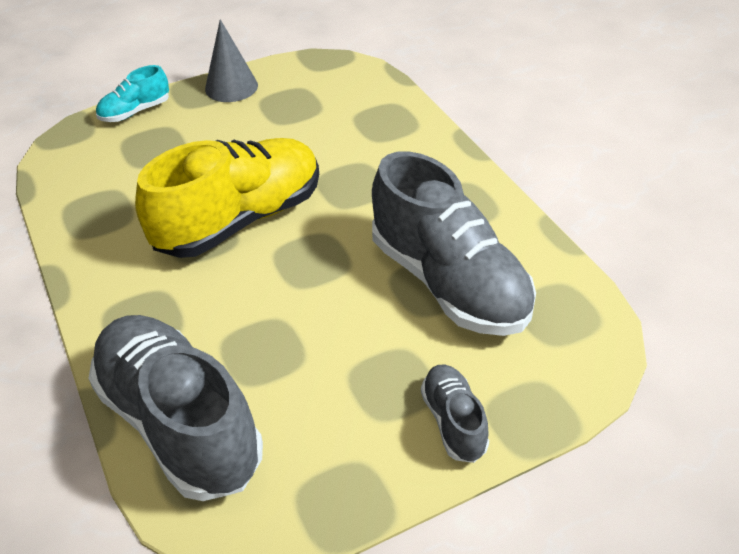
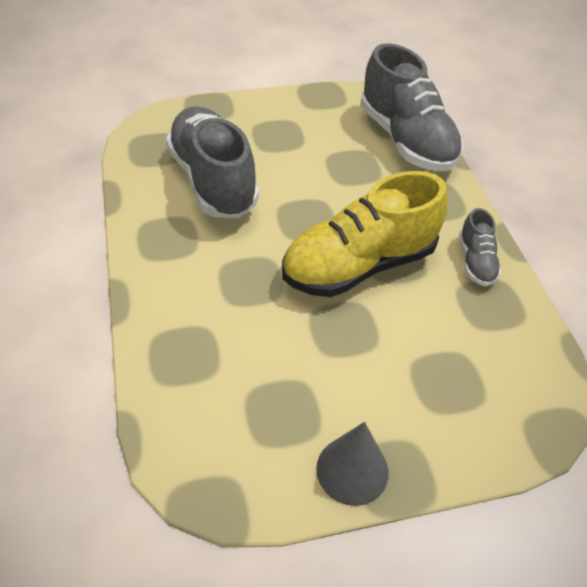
camera: 170 degrees left, 5 degrees up
turquoise shoe [96,65,169,122] -> none
grey shoe [421,365,489,463] -> grey shoe moved to [459,208,502,286]

